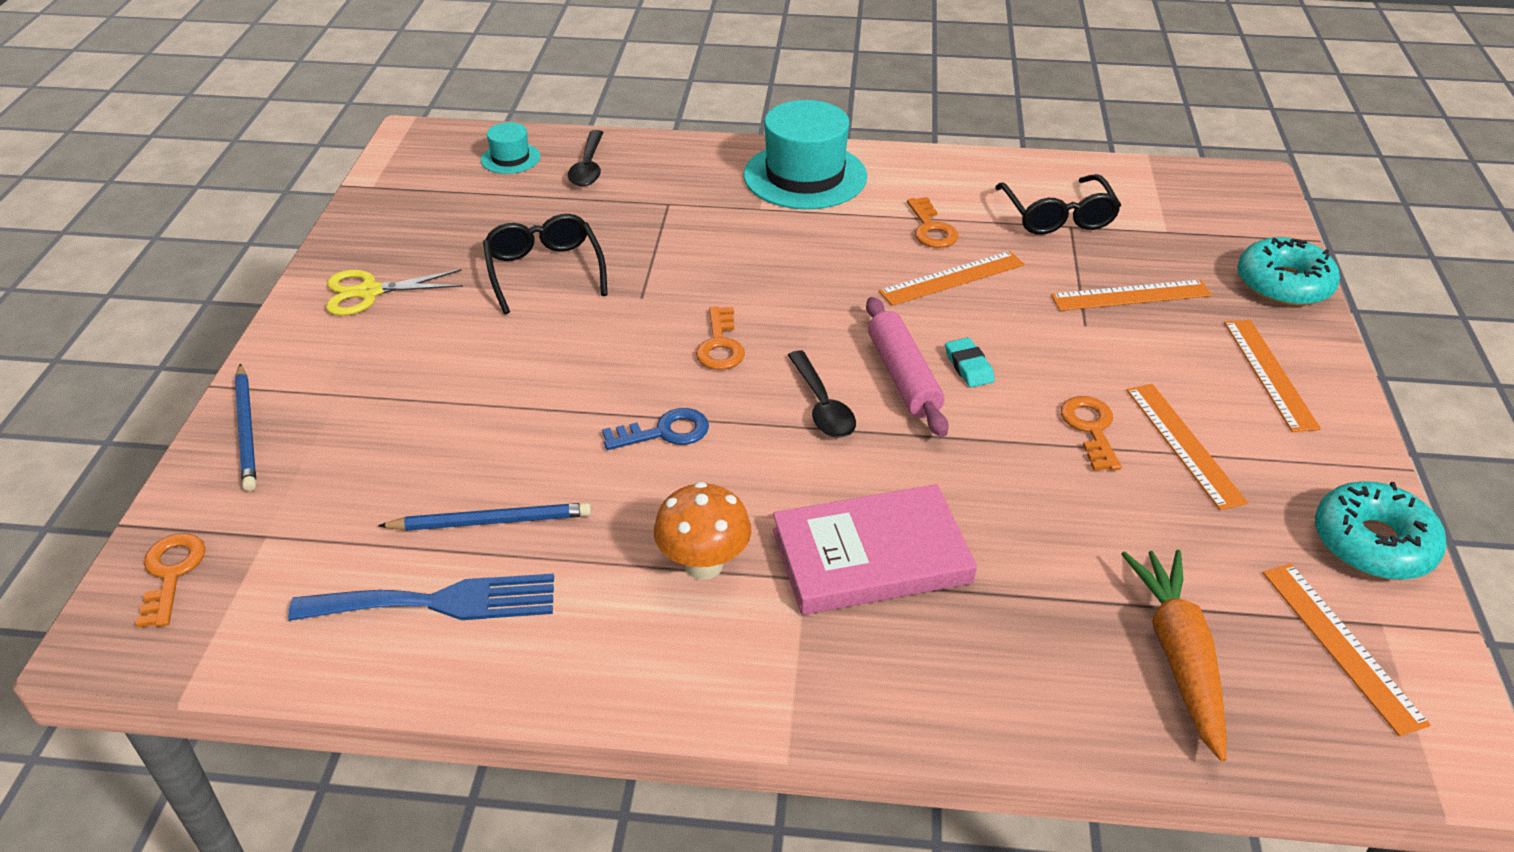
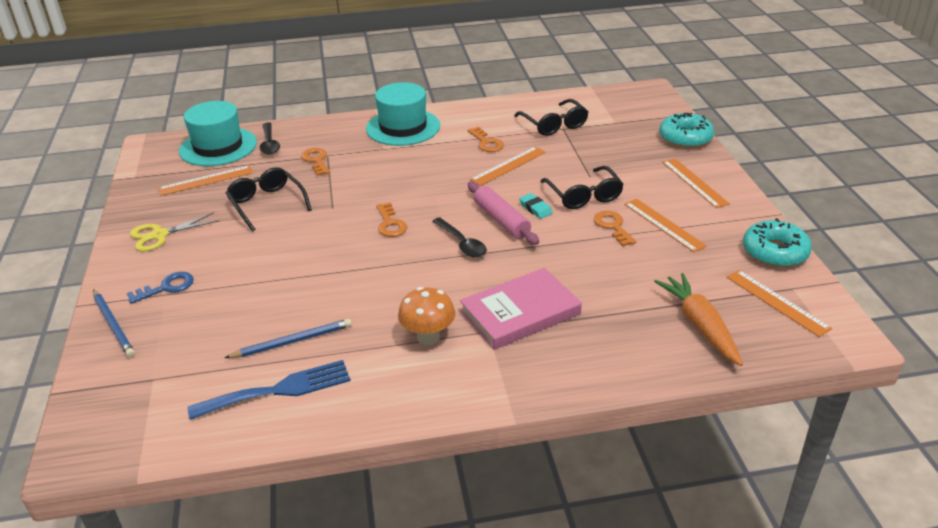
camera: 15 degrees left, 5 degrees down
orange key [135,533,205,628] -> orange key moved to [301,148,330,176]
turquoise hat [481,122,540,174] -> turquoise hat [179,101,257,166], size x2.05
blue key [602,408,709,450] -> blue key moved to [127,272,194,304]
orange ruler [1051,280,1212,311] -> orange ruler moved to [158,165,253,196]
none -> black glasses [540,166,624,209]

